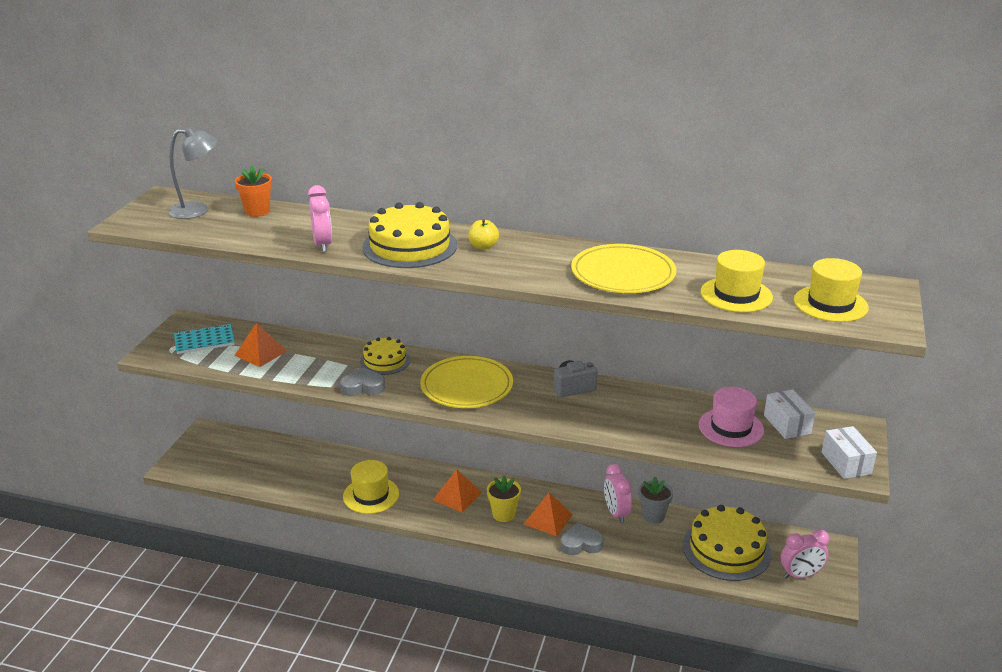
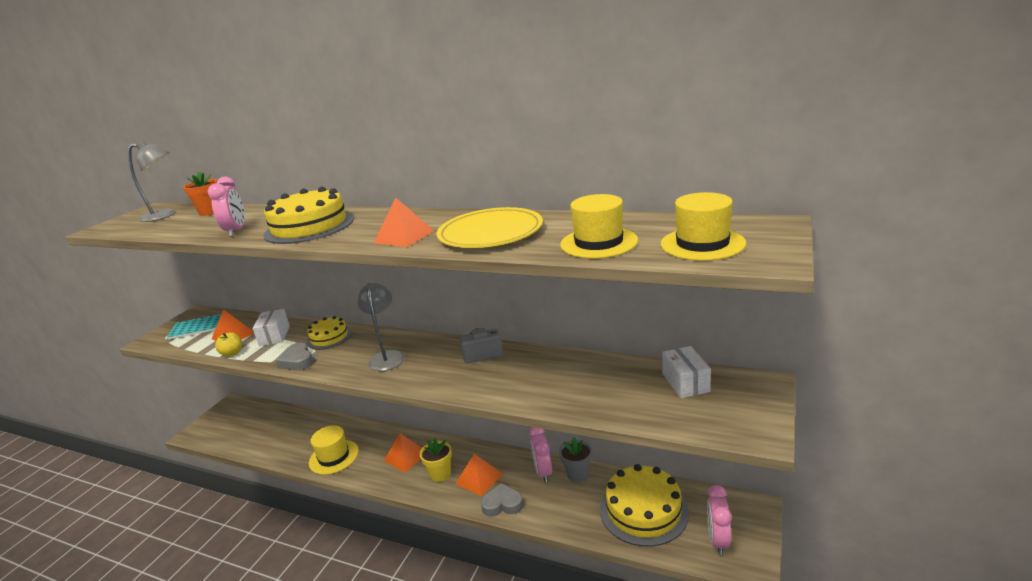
camera: 10 degrees right, 5 degrees down
grey heart [340,367,386,396] -> grey heart turned 120 degrees counterclockwise [275,343,313,370]
yellow plate [420,356,513,408] -> grey lamp [357,283,405,371]
yellow apple [468,219,499,250] -> yellow apple moved to [215,332,242,357]
pink hat [699,387,764,447] -> none
pink clock [781,529,829,579] -> pink clock turned 105 degrees clockwise [707,485,732,555]
white box [822,426,877,479] -> white box moved to [253,309,290,346]
none -> orange pyramid [374,198,434,247]

